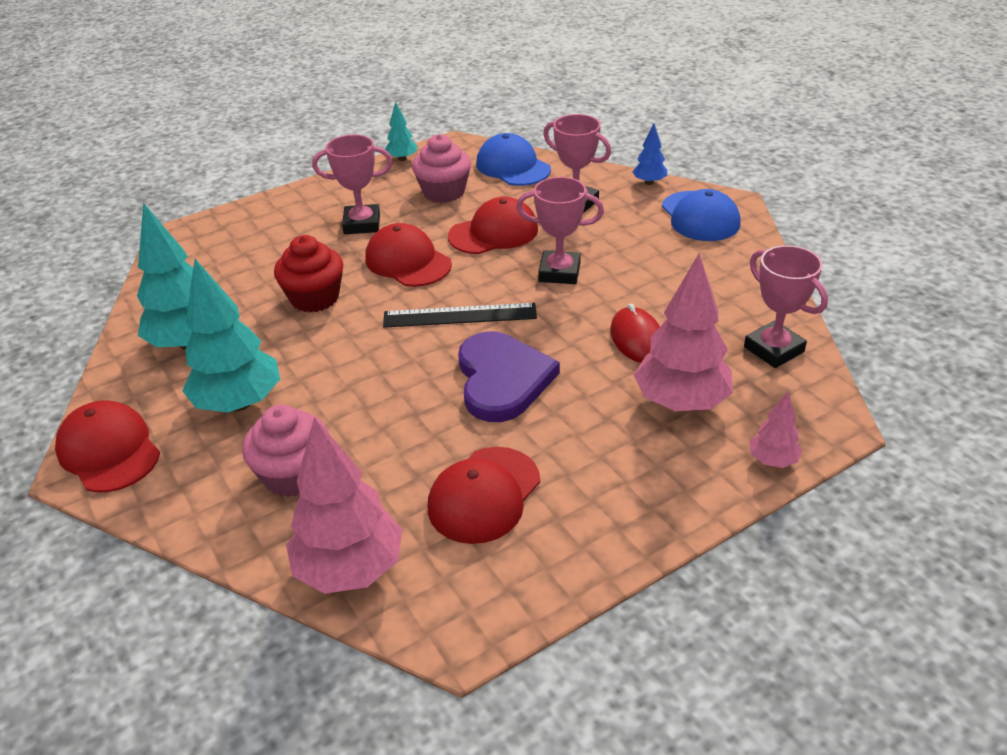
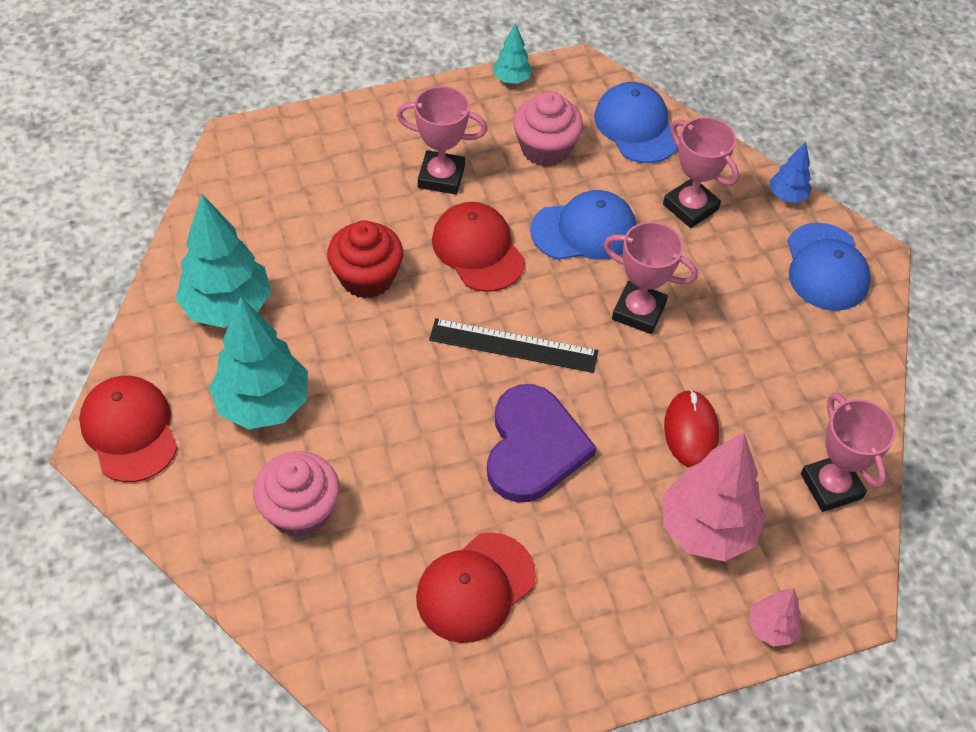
camera: 10 degrees right, 15 degrees up
pink tree [286,417,402,594] -> none
red cap [448,197,538,254] -> blue cap [530,190,636,260]

